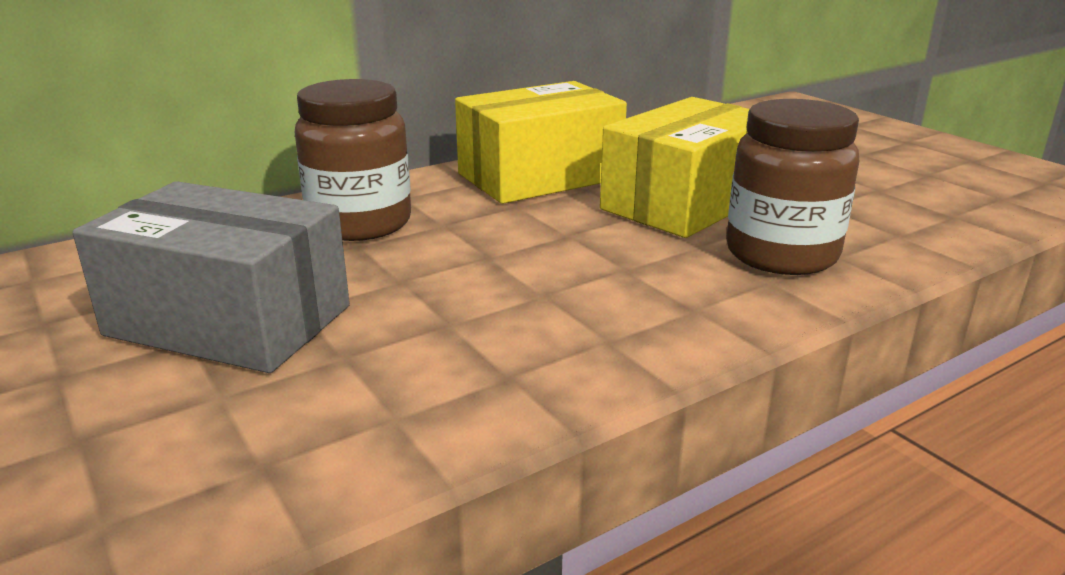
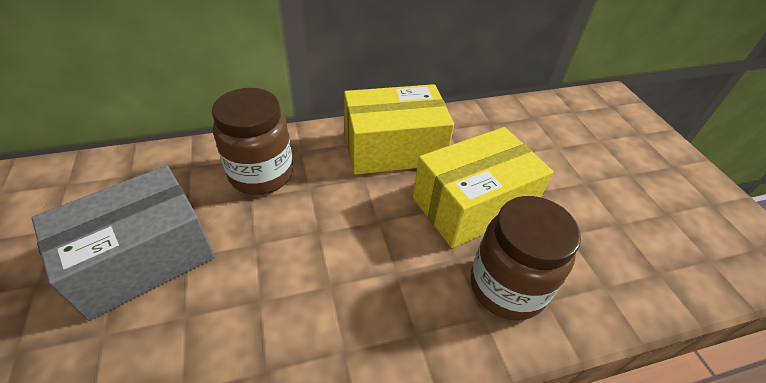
camera: 15 degrees right, 20 degrees up
grey box [72,181,350,373] -> grey box turned 75 degrees counterclockwise [32,165,215,321]

